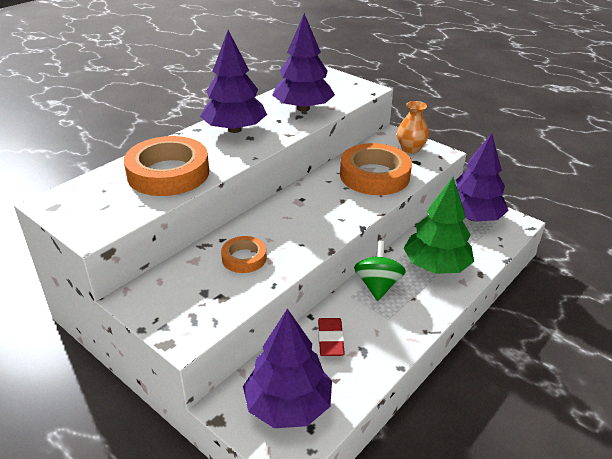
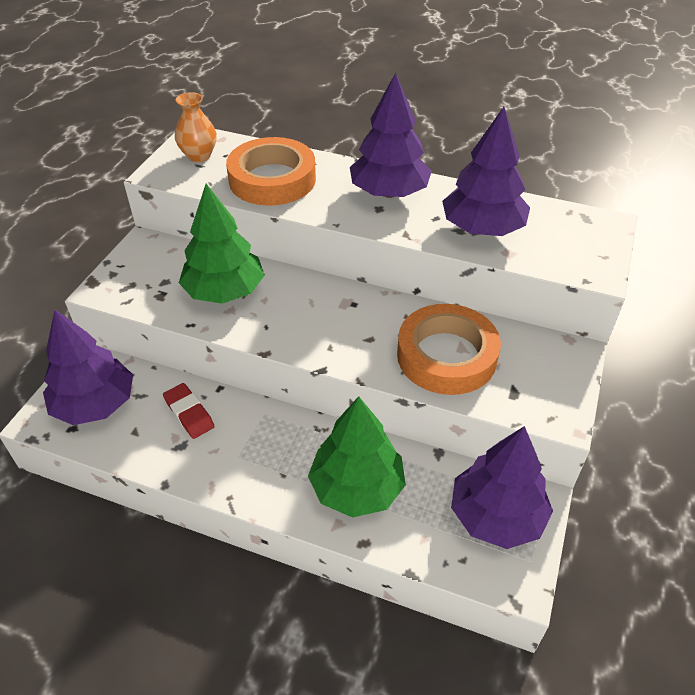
camera: 70 degrees right, 10 degrees up
orange tape [221,236,266,273] -> green tree [179,184,265,304]
red eraser [318,318,345,356] -> red eraser turned 75 degrees clockwise [163,383,215,439]
green spinning top [354,241,406,301] -> none
orange vase [397,101,429,153] -> orange vase moved to [175,92,217,162]

